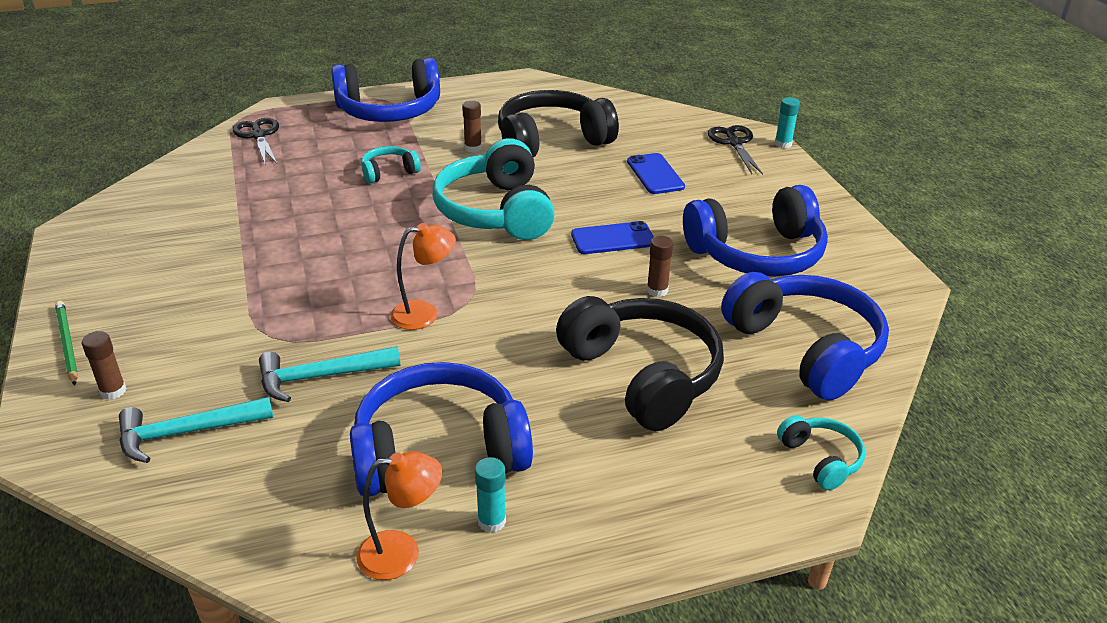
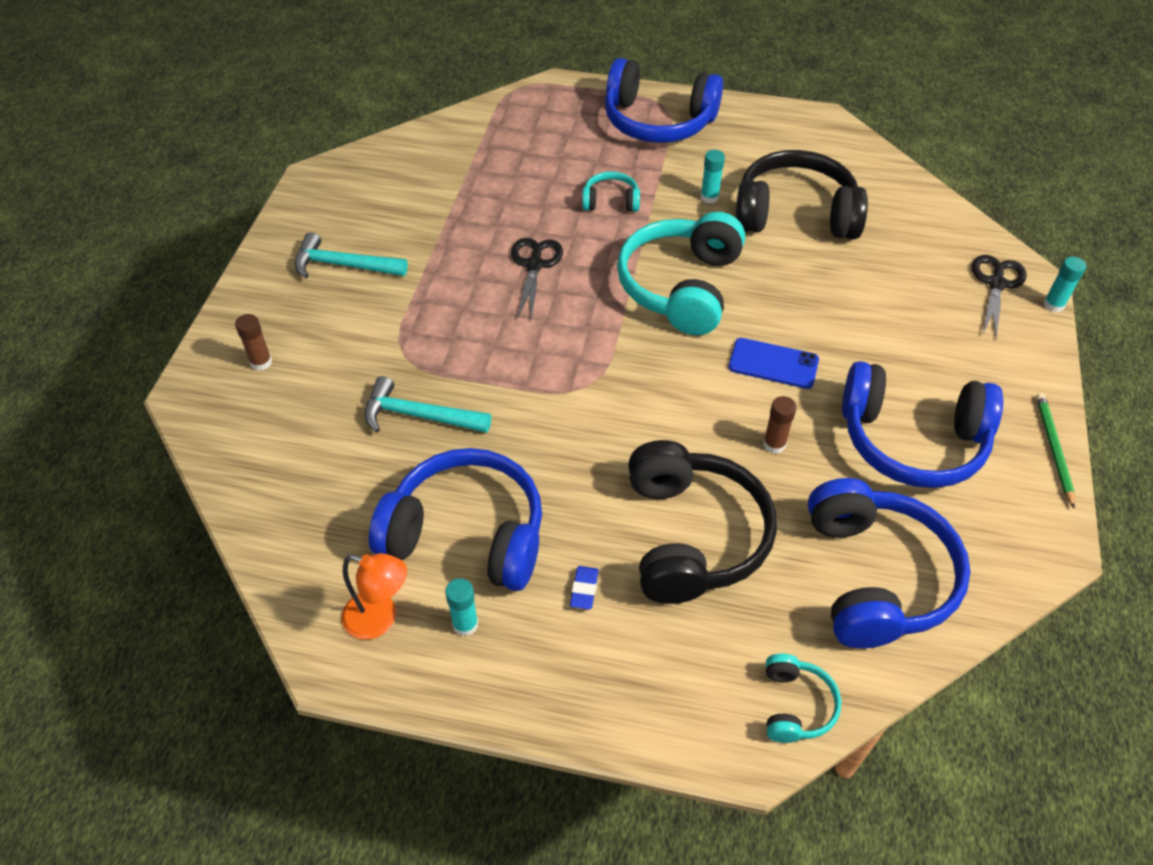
camera: 30 degrees right, 15 degrees up
green pencil [55,301,78,386] -> green pencil moved to [1036,393,1075,508]
turquoise hammer [119,397,273,463] -> turquoise hammer moved to [295,232,408,278]
black scissors [233,118,279,164] -> black scissors moved to [511,238,563,318]
orange lamp [390,223,456,330] -> none
brown glue stick [462,101,482,152] -> turquoise glue stick [700,150,725,204]
blue phone [627,153,685,194] -> none
none -> blue eraser [570,566,599,610]

